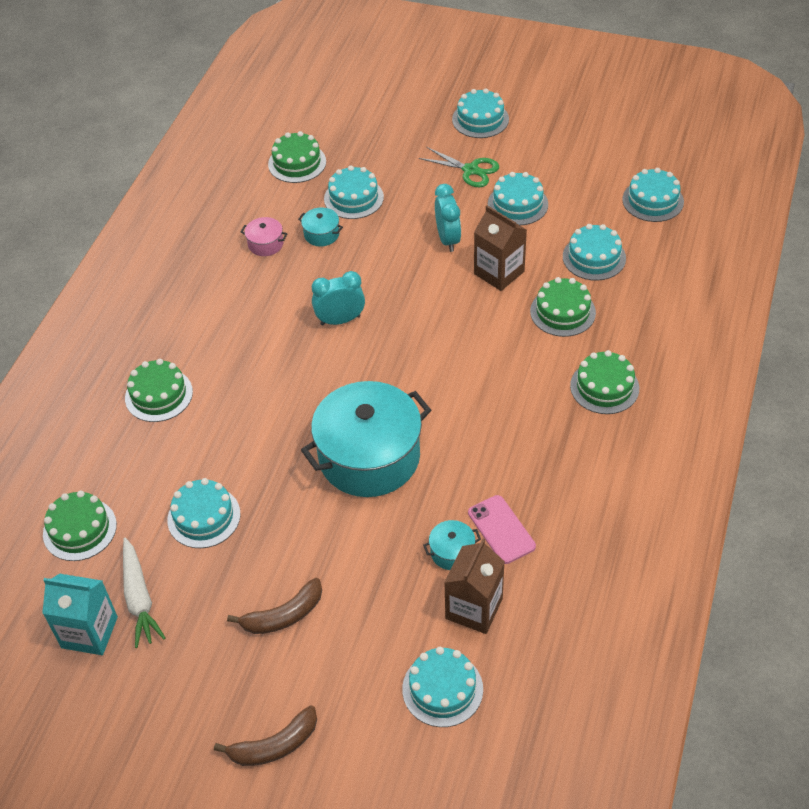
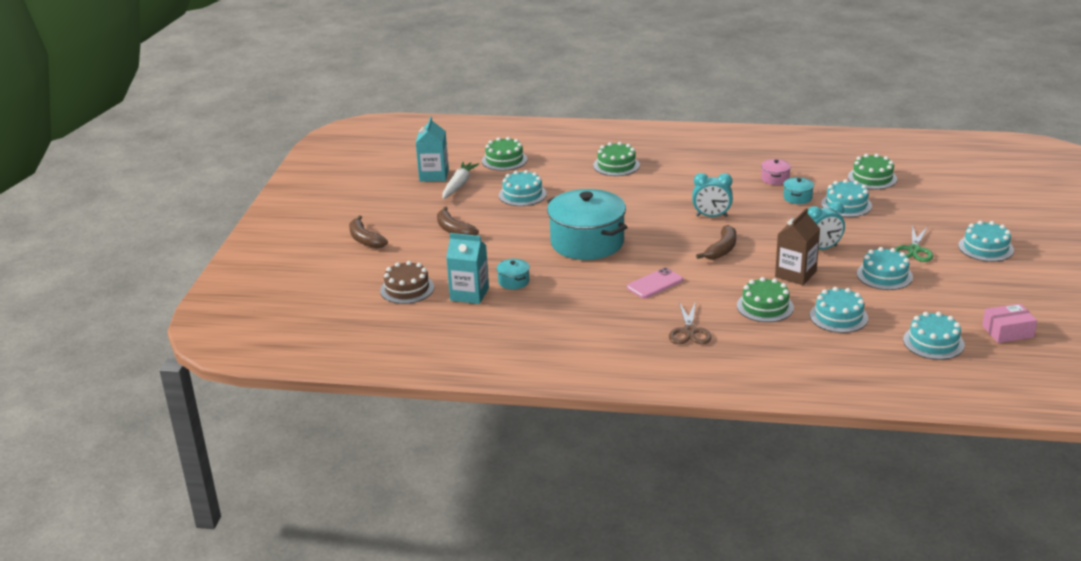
camera: 80 degrees right, 20 degrees down
white carrot [123,538,166,648] -> white carrot turned 135 degrees clockwise [442,162,479,199]
turquoise clock [312,271,365,325] -> turquoise clock turned 120 degrees clockwise [692,173,733,217]
turquoise cake [402,647,483,727] -> brown cake [380,261,434,304]
brown carton [444,538,505,634] -> turquoise carton [446,233,489,304]
pink phone [468,495,536,564] -> pink phone moved to [627,268,683,298]
green cake [570,350,639,414] -> brown scissors [669,301,712,344]
none -> brown banana [696,225,736,260]
none -> pink box [982,303,1037,343]

